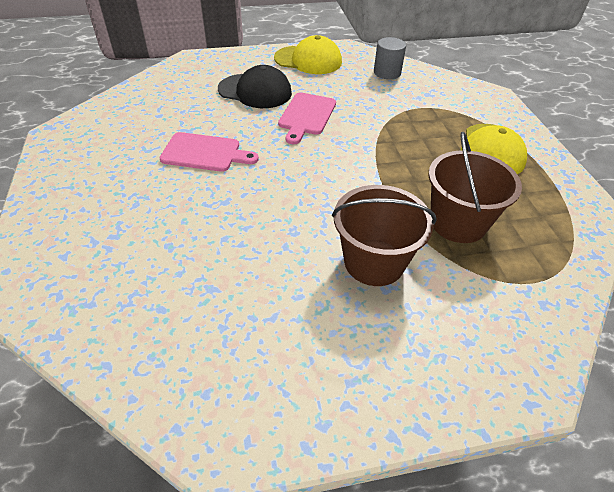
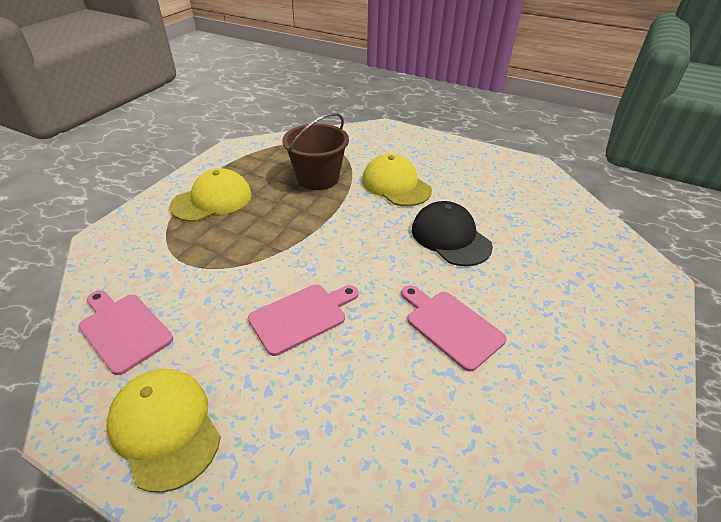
camera: 140 degrees left, 5 degrees down
black cap [218,65,292,108] -> black cap moved to [412,201,493,266]
brown bucket [332,185,437,286] -> yellow cap [362,154,432,206]
grey cylinder [374,37,406,79] -> pink cutting board [78,290,173,375]

